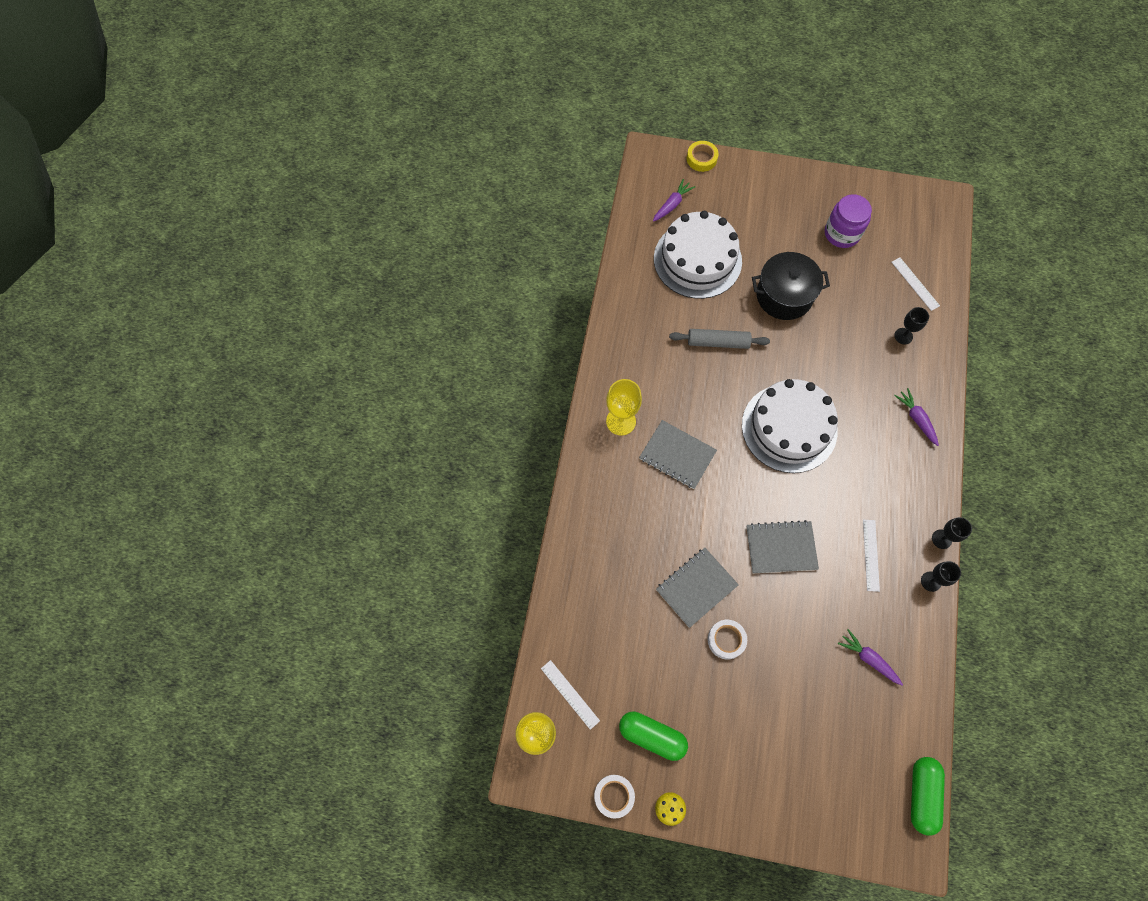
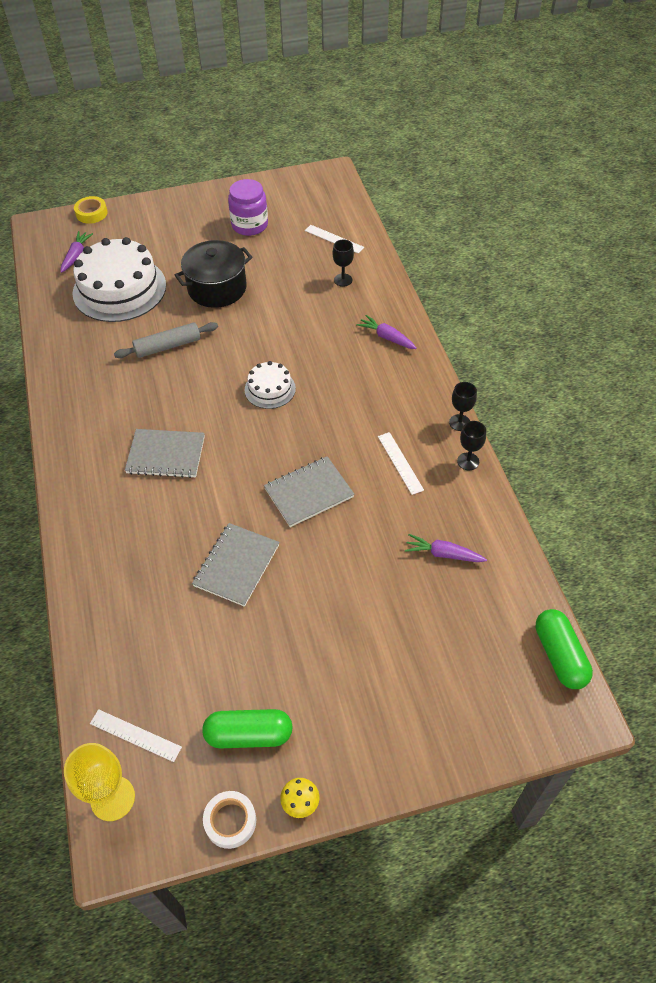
camera: 25 degrees left, 15 degrees down
yellow goblet [606,379,642,436] -> none
white tape [708,620,747,660] -> none
white cake [742,379,838,473] -> white cake [244,361,296,409], size x0.50

